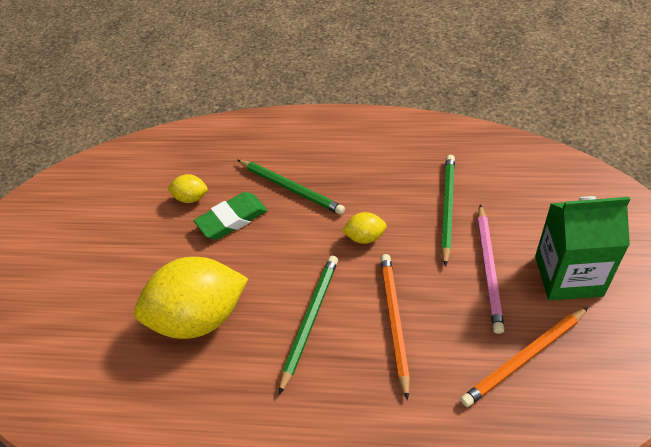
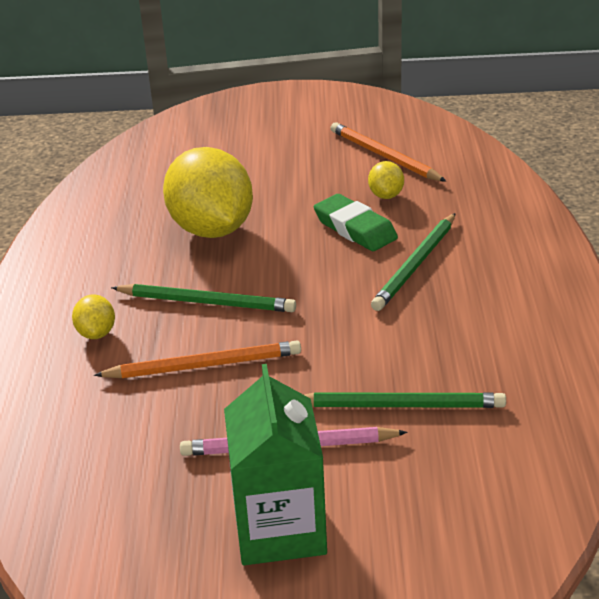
camera: 80 degrees right, 15 degrees down
yellow lemon [342,212,387,244] -> yellow lemon moved to [72,295,115,339]
orange pencil [460,307,589,407] -> orange pencil moved to [331,122,446,182]

